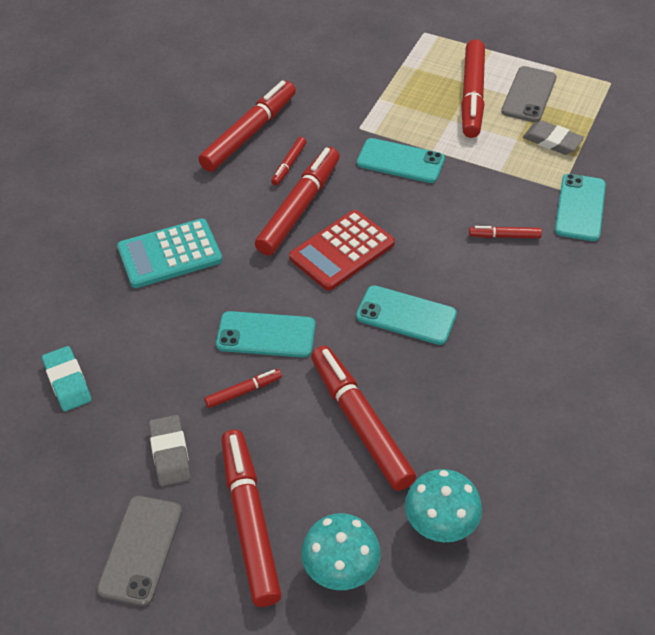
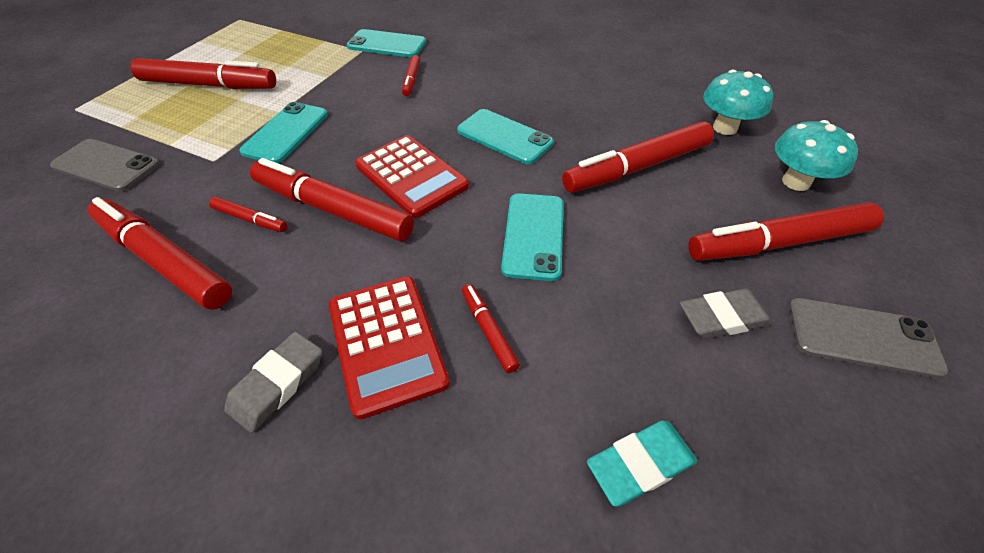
camera: 90 degrees left, 0 degrees up
turquoise calculator [117,219,222,288] -> red calculator [329,276,450,420]
red marker [204,369,282,408] -> red marker moved to [462,284,520,373]
turquoise phone [356,285,457,345] -> turquoise phone turned 75 degrees counterclockwise [457,109,554,164]
grey phone [501,66,556,122] -> grey phone moved to [50,139,160,192]
grey eraser [523,120,584,155] -> grey eraser moved to [224,332,322,433]

